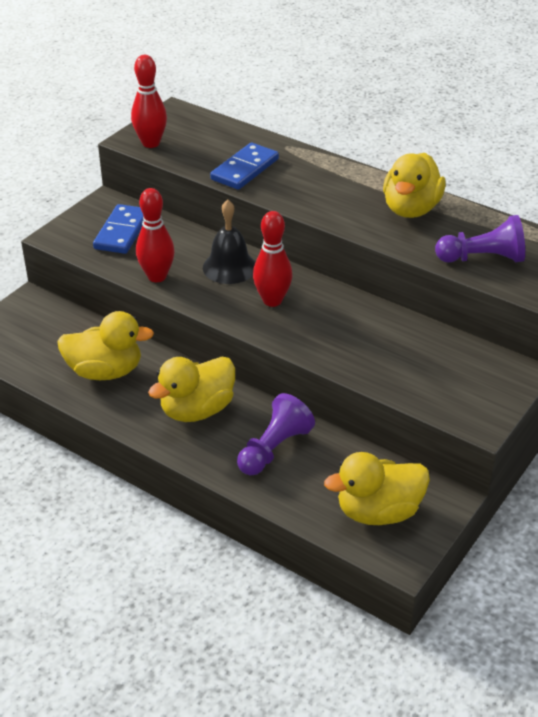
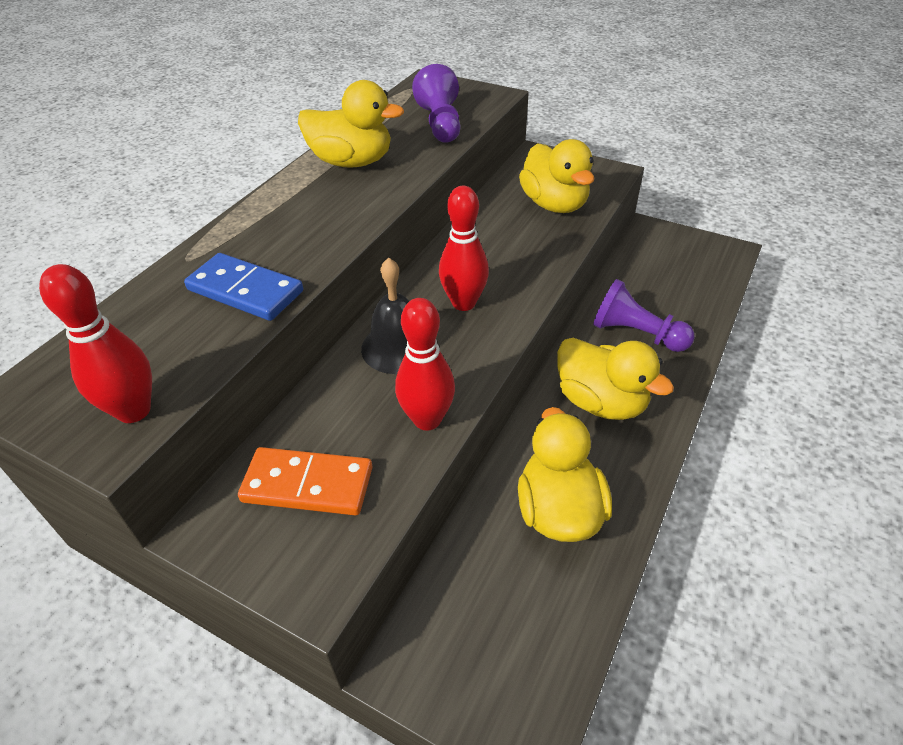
camera: 95 degrees left, 5 degrees up
blue domino [93,204,143,254] -> orange domino [238,447,372,515]
yellow duck [324,452,430,525] -> yellow duck moved to [519,139,594,213]

